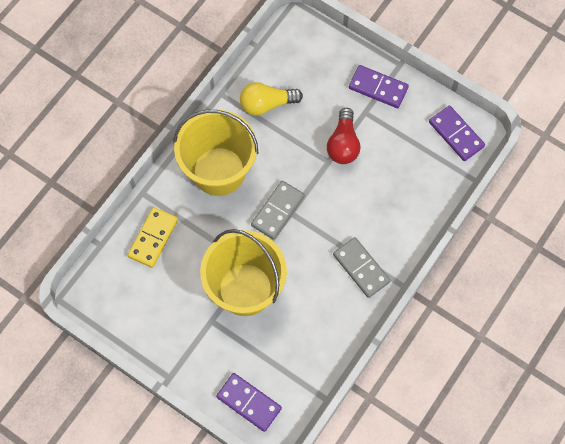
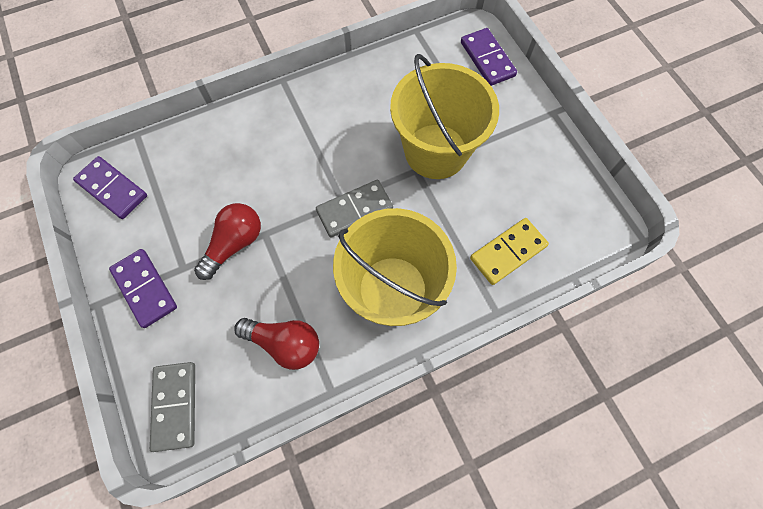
camera: 150 degrees left, 0 degrees up
yellow light bulb [240,82,303,116] -> red light bulb [234,318,319,370]
grey domino [333,237,391,298] -> grey domino moved to [150,362,195,452]
purple domino [429,105,485,161] -> purple domino turned 45 degrees counterclockwise [73,156,147,219]

